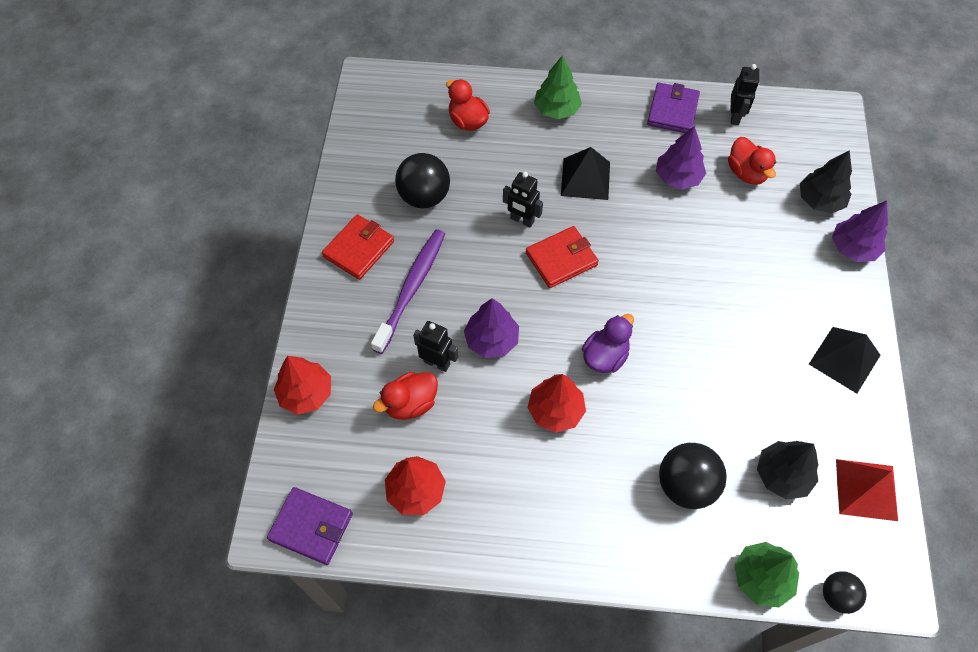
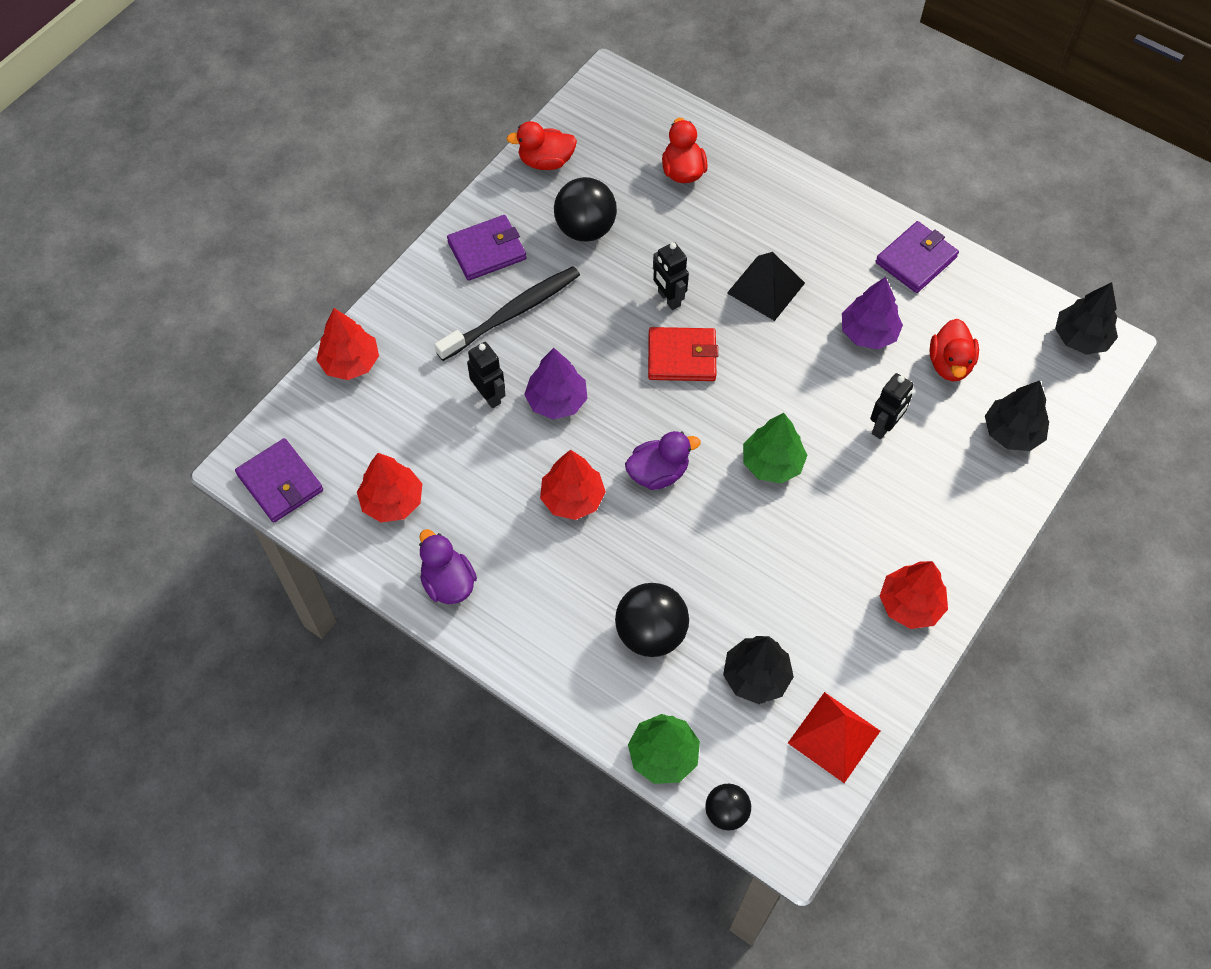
camera: 30 degrees right, 0 degrees up
red wallet [322,214,394,280] -> purple wallet [447,215,526,281]
purple toothbrush [371,229,445,354] -> black toothbrush [435,266,580,361]
red duck [373,372,438,420] -> red duck moved to [506,121,577,170]
green tree [534,55,582,119] -> green tree moved to [743,413,807,483]
black robot [731,64,759,125] -> black robot moved to [870,373,914,439]
black pyramid [809,327,880,394] -> red tree [880,561,948,629]
purple tree [832,200,888,262] -> none
none -> purple duck [419,529,477,604]
none -> black tree [1055,282,1118,355]

